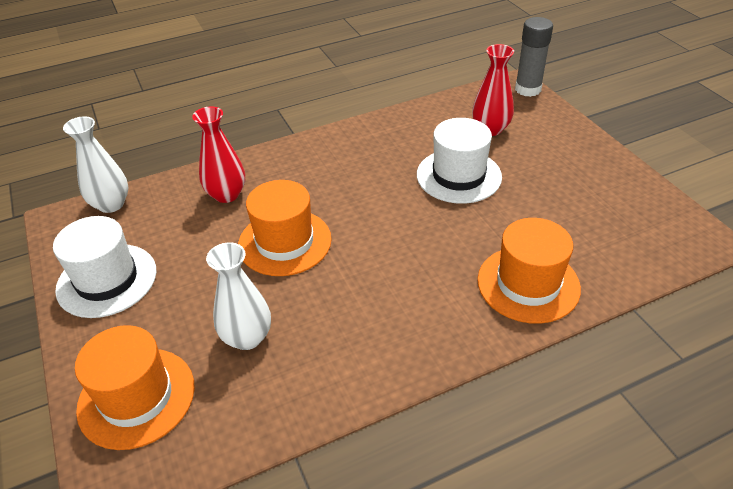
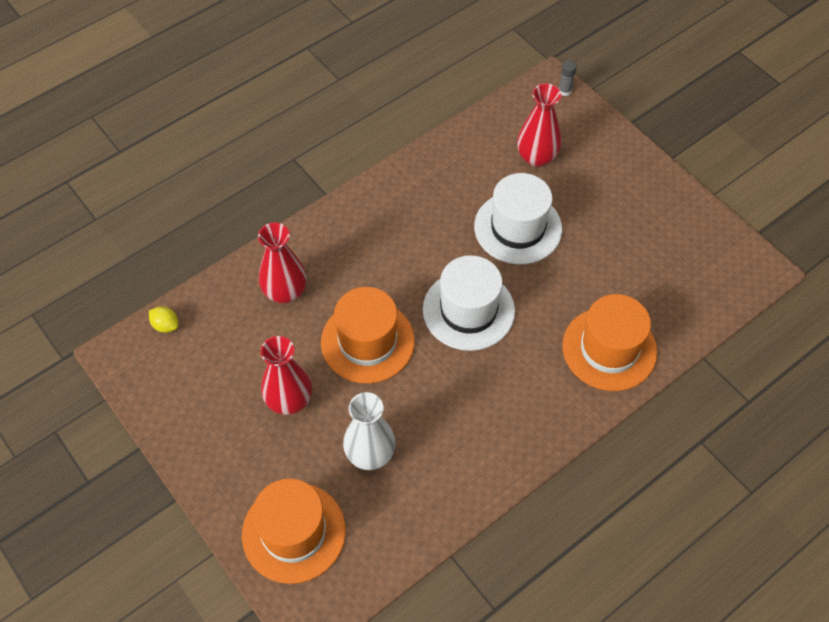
camera: 15 degrees left, 15 degrees up
white hat [53,216,157,318] -> white hat moved to [423,255,515,351]
white vase [63,116,129,213] -> yellow lemon [149,307,178,333]
grey glue stick [515,17,553,97] -> grey glue stick [559,60,577,96], size x0.47
none -> red vase [260,336,312,415]

